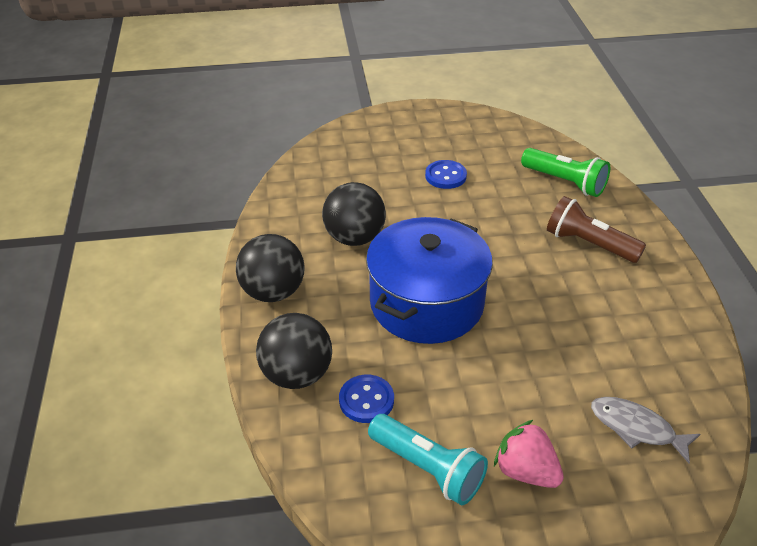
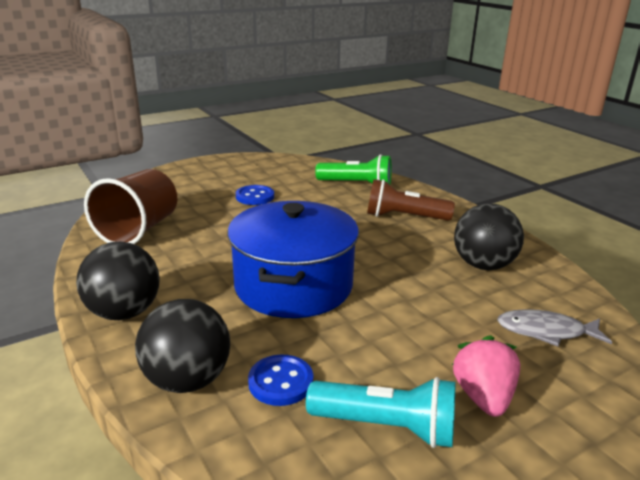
camera: 25 degrees left, 15 degrees down
black ball [322,182,386,246] -> black ball moved to [454,203,524,270]
pink strawberry [494,420,564,488] -> pink strawberry turned 75 degrees clockwise [452,335,520,417]
none -> brown cup [84,169,177,244]

